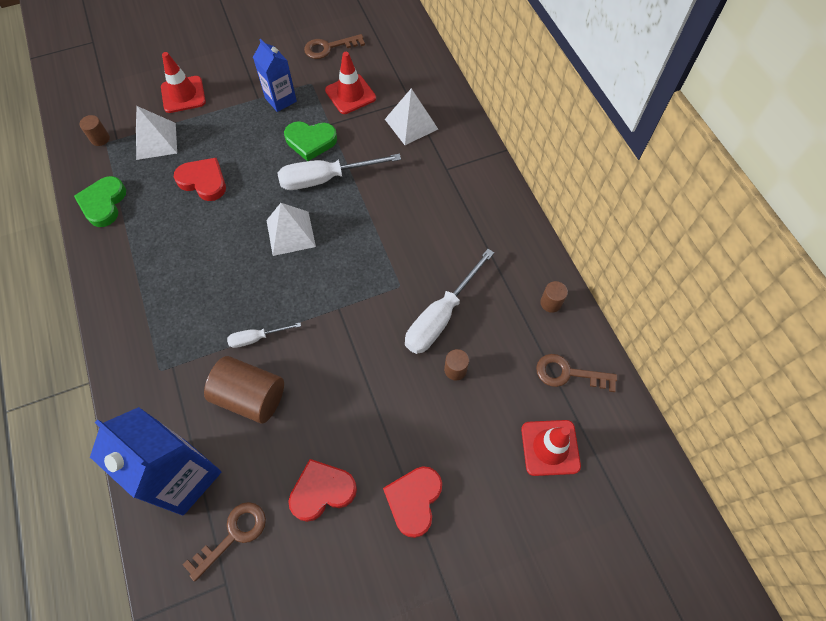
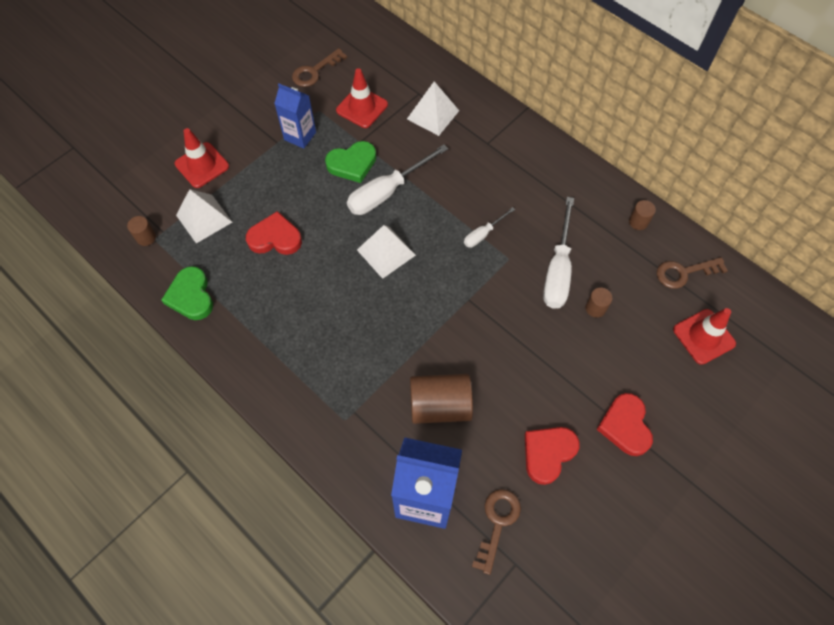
camera: 25 degrees left, 0 degrees up
white screwdriver [227,322,301,348] -> white screwdriver moved to [464,207,515,248]

